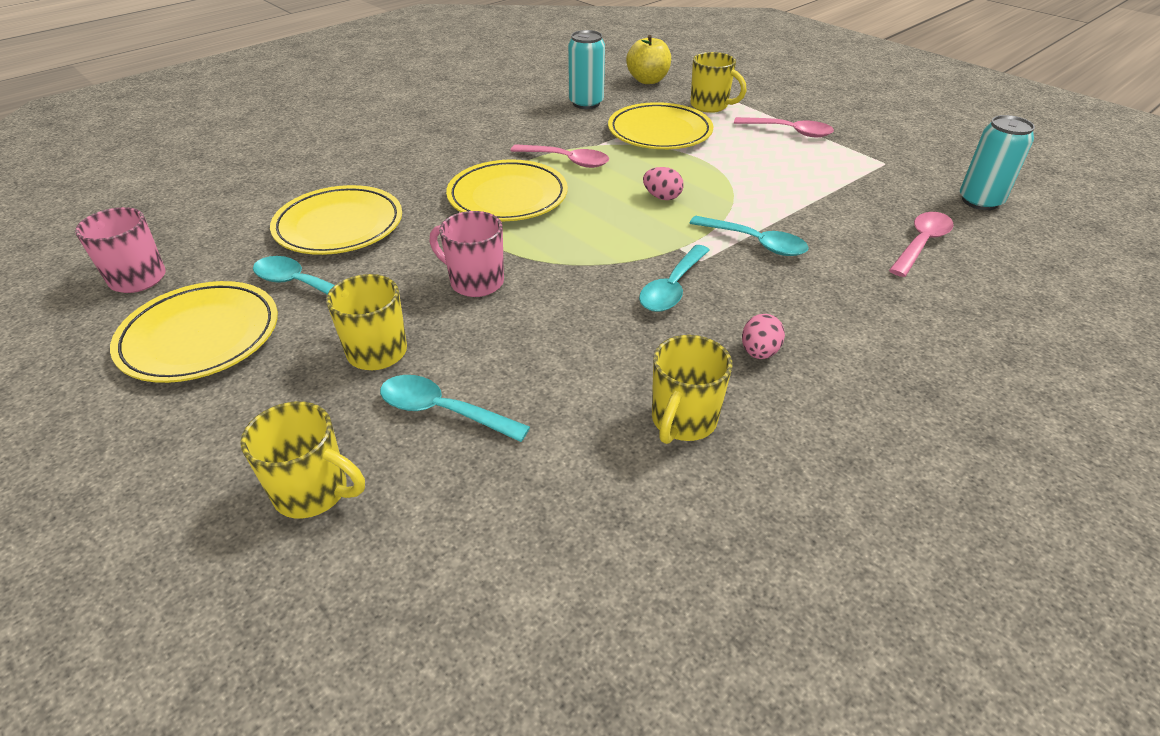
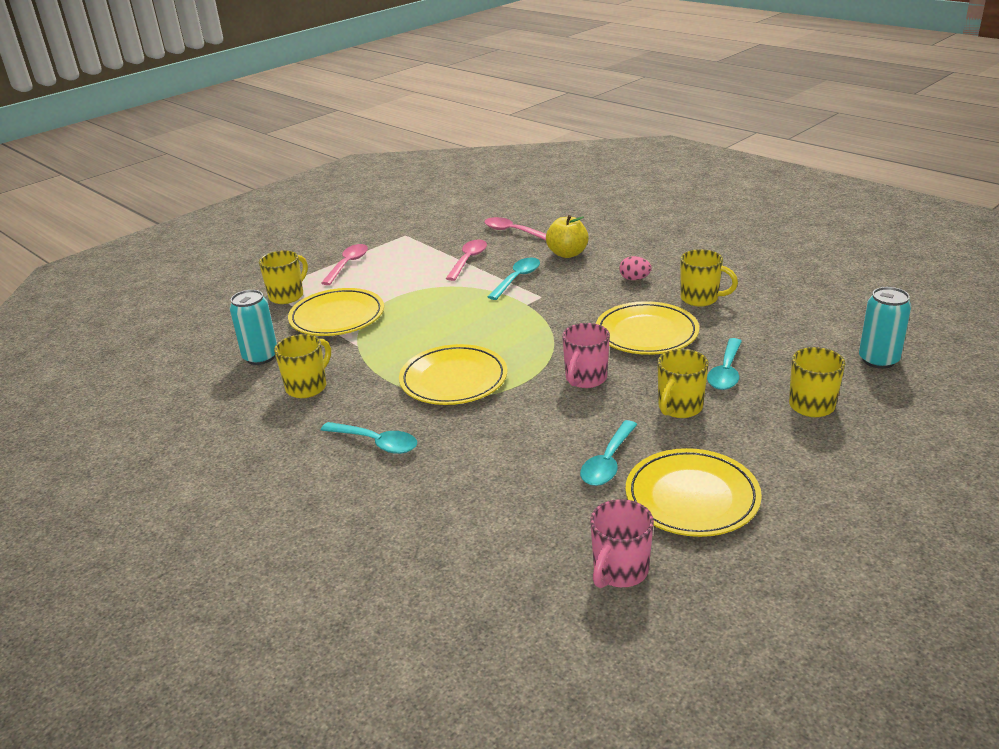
camera: 90 degrees left, 10 degrees down
yellow plate [270,185,402,255] -> yellow plate moved to [596,301,699,355]
pink spoon [510,144,609,168] -> pink spoon moved to [446,240,487,281]
yellow apple [626,35,671,84] -> yellow apple moved to [546,215,589,258]
turquoise spoon [639,245,710,312] -> turquoise spoon moved to [321,422,417,454]
pink egg [643,167,684,200] -> none
turquoise can [960,115,1035,210] -> turquoise can moved to [859,287,911,369]
none -> yellow mug [274,334,331,398]

